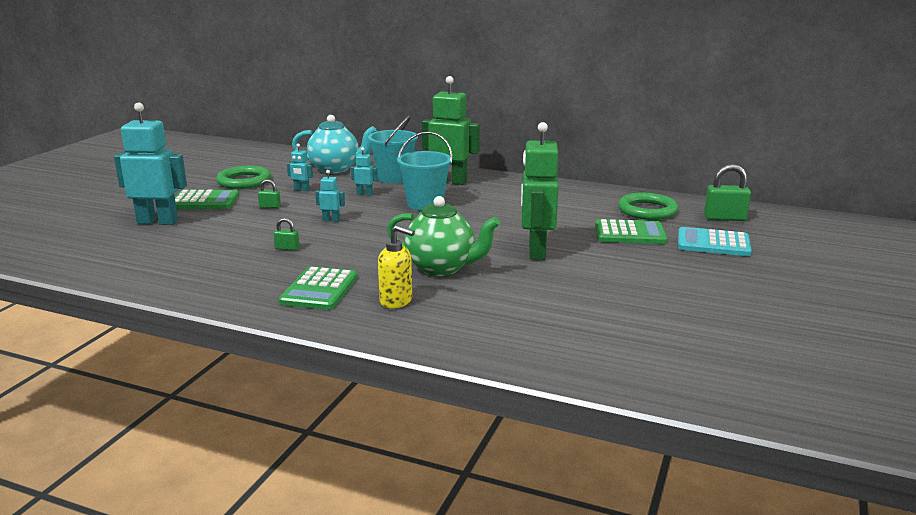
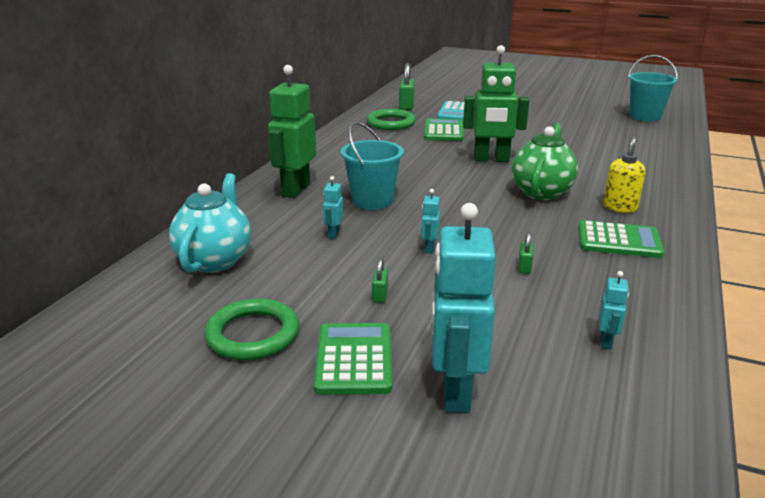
camera: 90 degrees left, 5 degrees up
turquoise robot [287,144,313,191] -> turquoise robot moved to [599,271,629,349]
turquoise bucket [368,115,418,183] -> turquoise bucket moved to [628,55,678,121]

